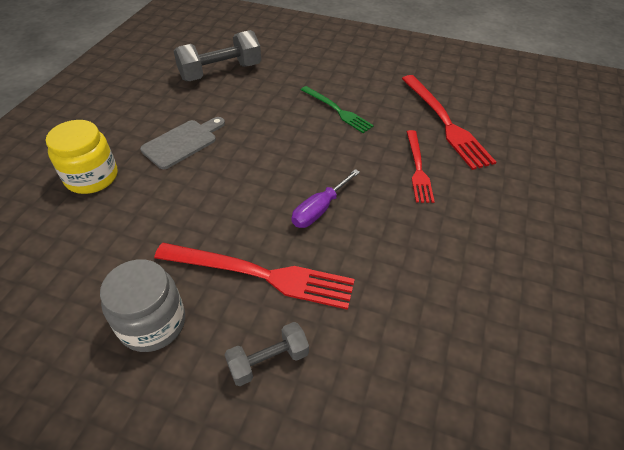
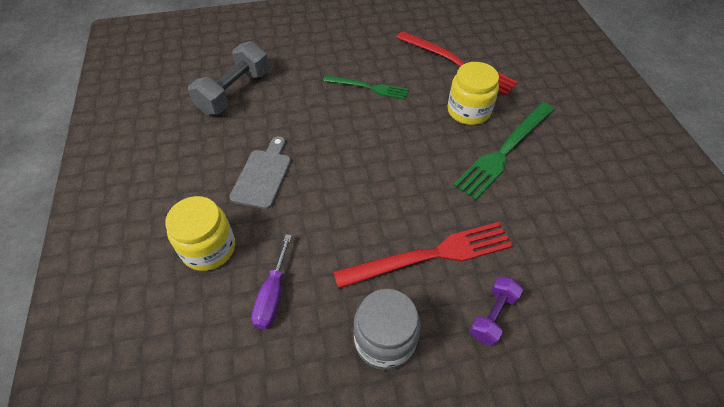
camera: 30 degrees left, 5 degrees up
grey dumbbell [225,322,309,386] -> purple dumbbell [470,276,523,346]
purple screwdriver [292,169,360,228] -> purple screwdriver moved to [251,234,292,329]
red fork [407,130,435,203] -> yellow jar [447,62,499,125]
none -> green fork [453,102,554,201]

